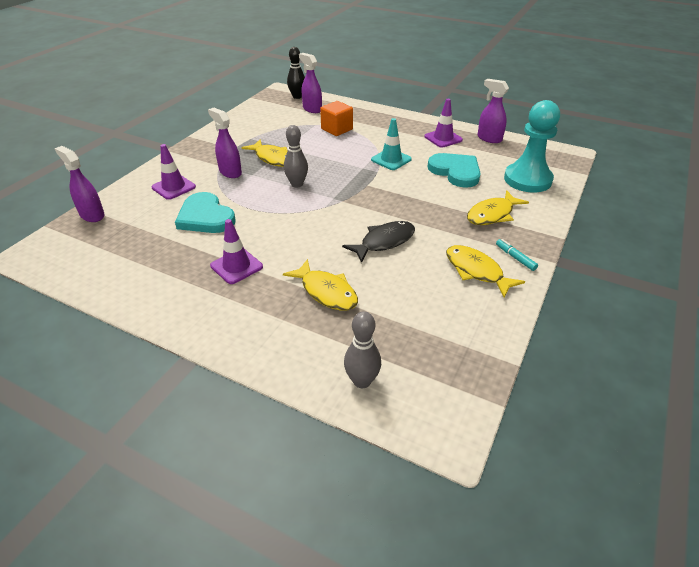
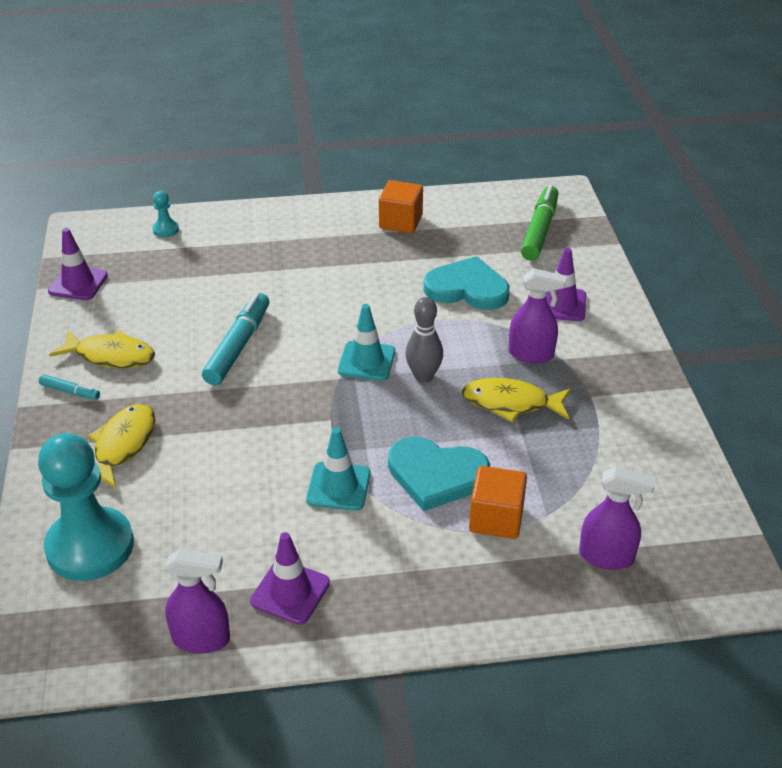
camera: 145 degrees right, 0 degrees up
purple spray bottle [54,146,105,222] -> none
purple traffic cone [210,219,263,284] -> purple traffic cone moved to [48,228,108,300]
yellow fish [283,259,358,311] -> none
black bowling pin [287,47,305,99] -> none
black fish [342,221,415,263] -> turquoise marker [202,293,269,385]
grey bowling pin [344,311,381,388] -> turquoise pawn [153,191,179,237]
turquoise heart [428,153,481,188] -> turquoise heart moved to [388,437,490,511]
none -> turquoise traffic cone [338,304,395,381]
none -> orange cube [379,180,423,233]
none -> green marker [521,185,558,260]

